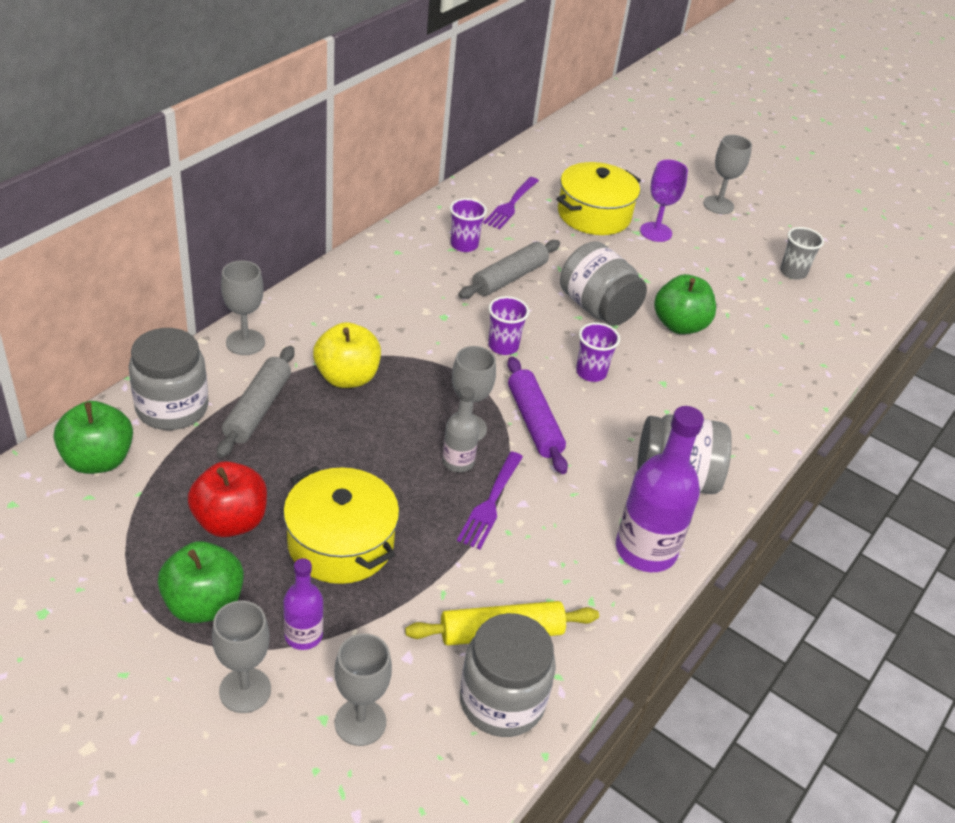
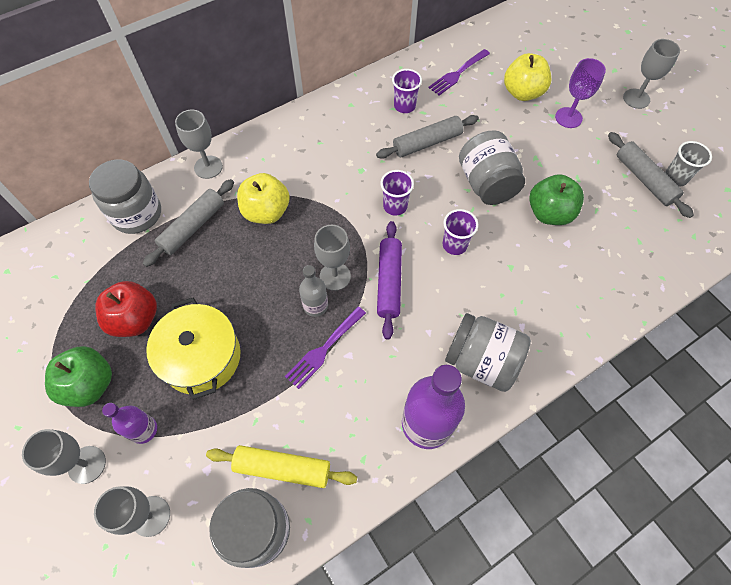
camera: 25 degrees right, 20 degrees up
green apple [54,401,133,474] -> none
yellow pot [556,162,641,235] -> yellow apple [504,53,551,101]
none -> grey rolling pin [608,132,694,218]

